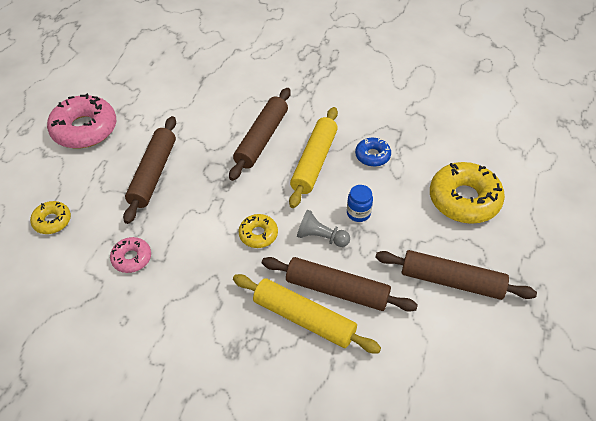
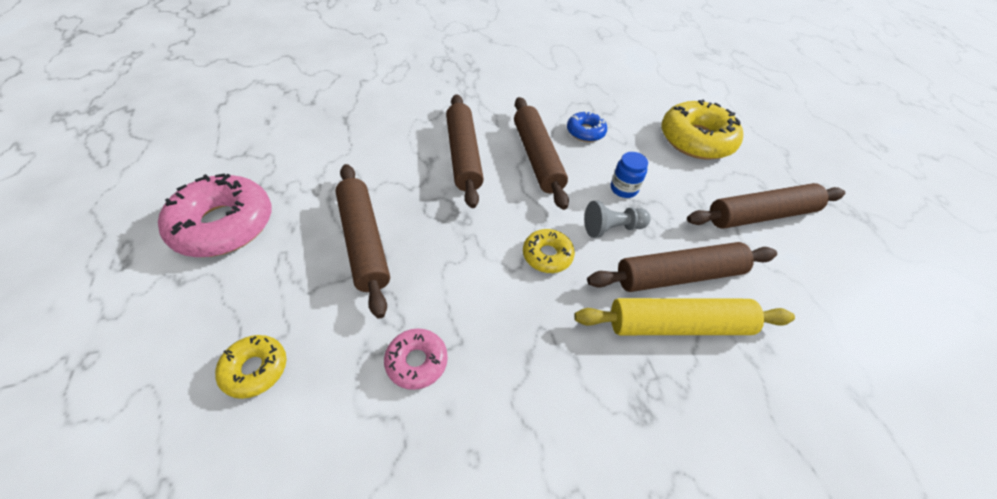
camera: 35 degrees left, 0 degrees up
yellow rolling pin [289,107,338,208] -> brown rolling pin [514,97,569,210]

